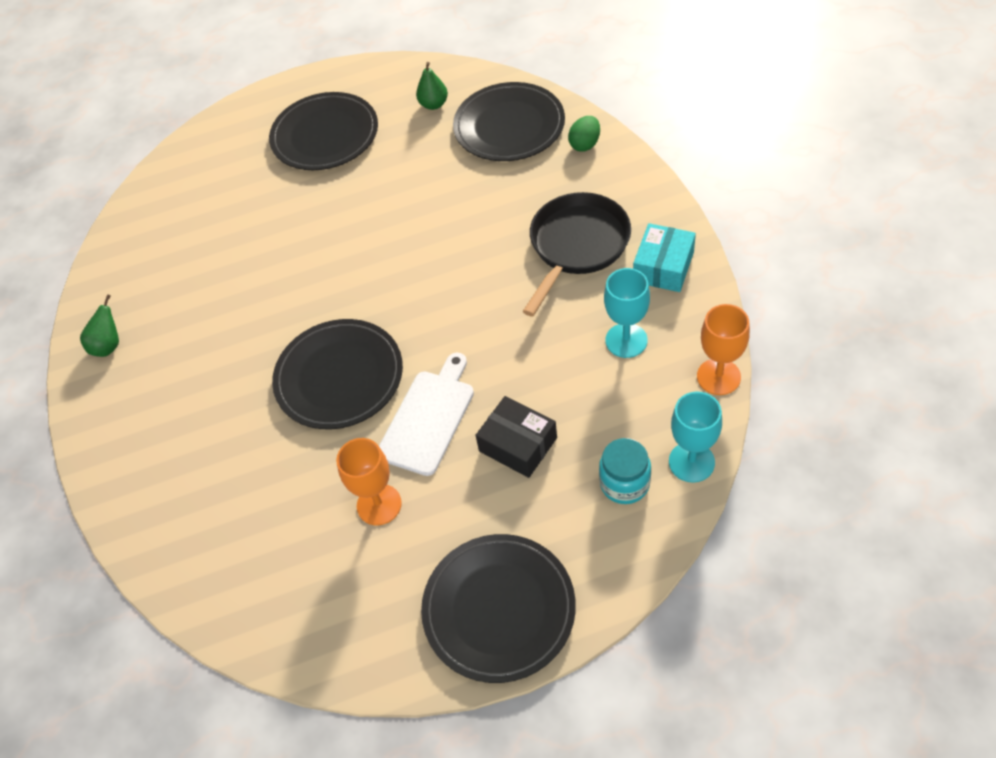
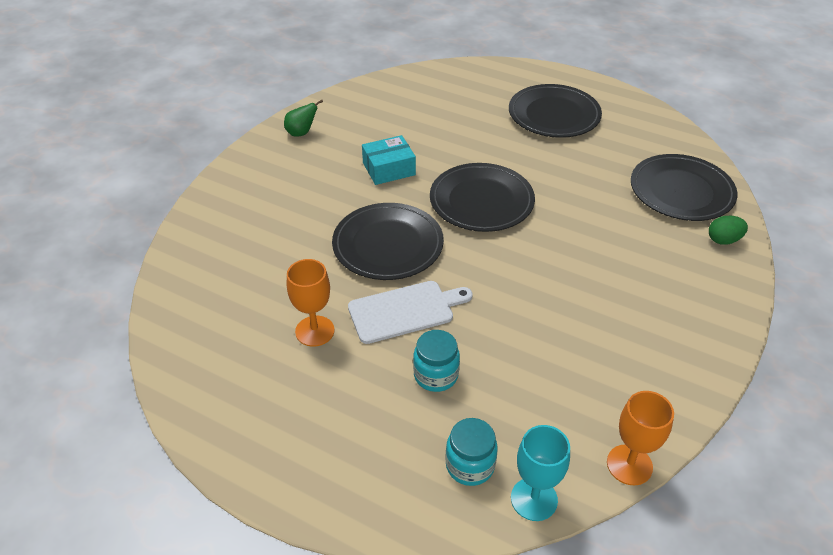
camera: 40 degrees right, 10 degrees down
green pear [416,62,448,110] -> none
black plate [421,534,576,683] -> black plate moved to [430,163,535,232]
black box [475,396,557,478] -> turquoise jar [413,330,460,392]
black pan [522,192,631,316] -> none
turquoise goblet [604,268,650,358] -> none
turquoise box [633,223,696,292] -> turquoise box moved to [362,135,416,185]

